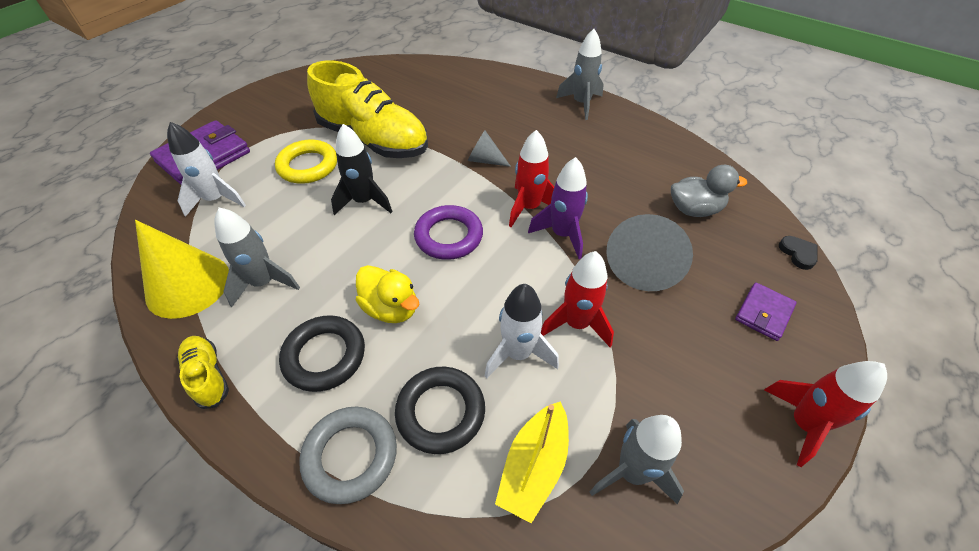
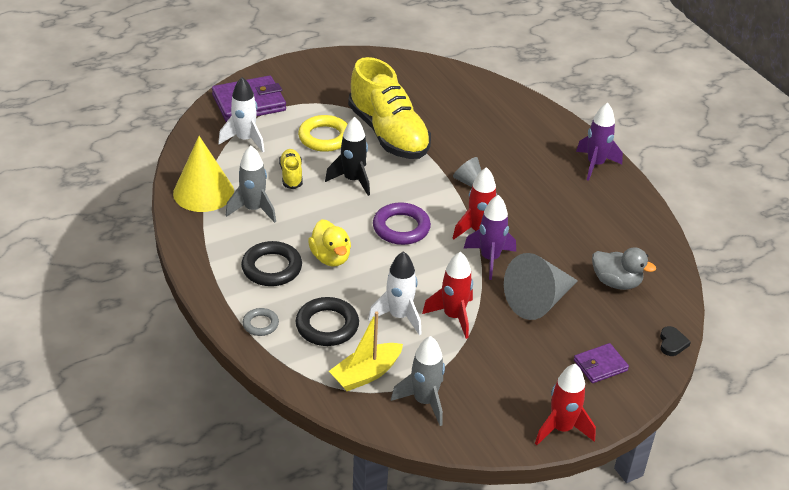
camera: 25 degrees right, 10 degrees down
yellow shoe [177,336,229,409] -> yellow shoe moved to [279,149,303,189]
grey ring [299,407,397,504] -> grey ring [242,308,279,336], size x0.57
grey rocket [556,29,604,120] -> purple rocket [576,103,623,181]

